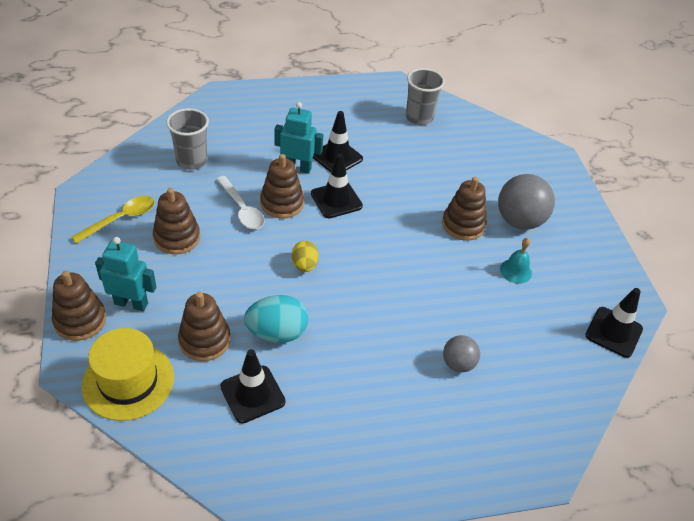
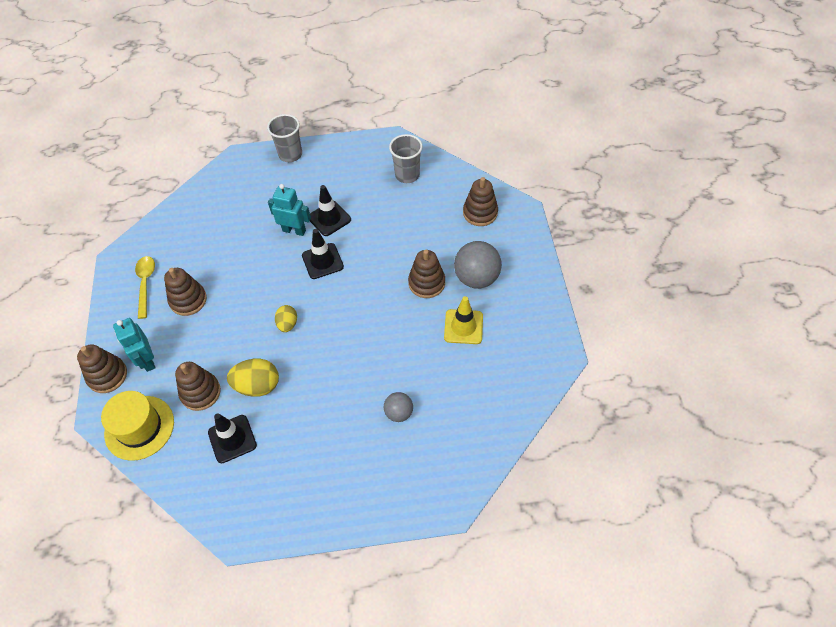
camera: 10 degrees right, 10 degrees up
yellow spoon [71,196,155,244] -> yellow spoon turned 60 degrees counterclockwise [135,256,155,319]
turquoise robot [95,237,156,311] -> turquoise robot turned 135 degrees counterclockwise [113,318,156,372]
grey cup [166,108,209,170] -> grey cup moved to [267,114,302,162]
white spoon [216,176,265,229] -> none
turquoise egg [244,295,308,343] -> yellow egg [227,359,279,397]
brown stacking toy [260,154,304,219] -> brown stacking toy moved to [463,177,498,226]
turquoise bell [500,238,532,284] -> yellow traffic cone [444,296,483,344]
black traffic cone [585,288,643,358] -> none

